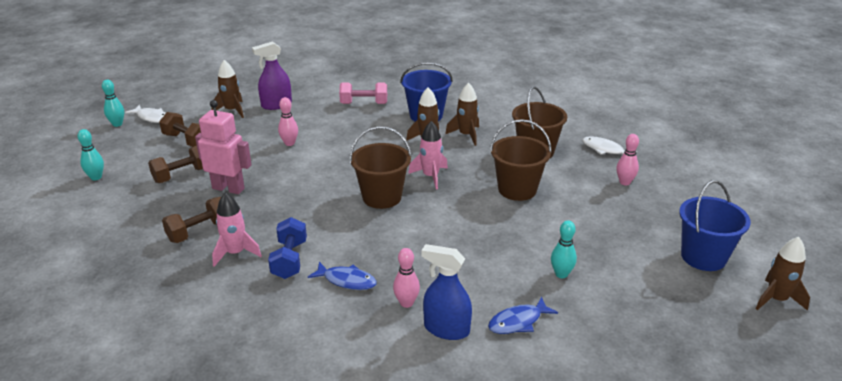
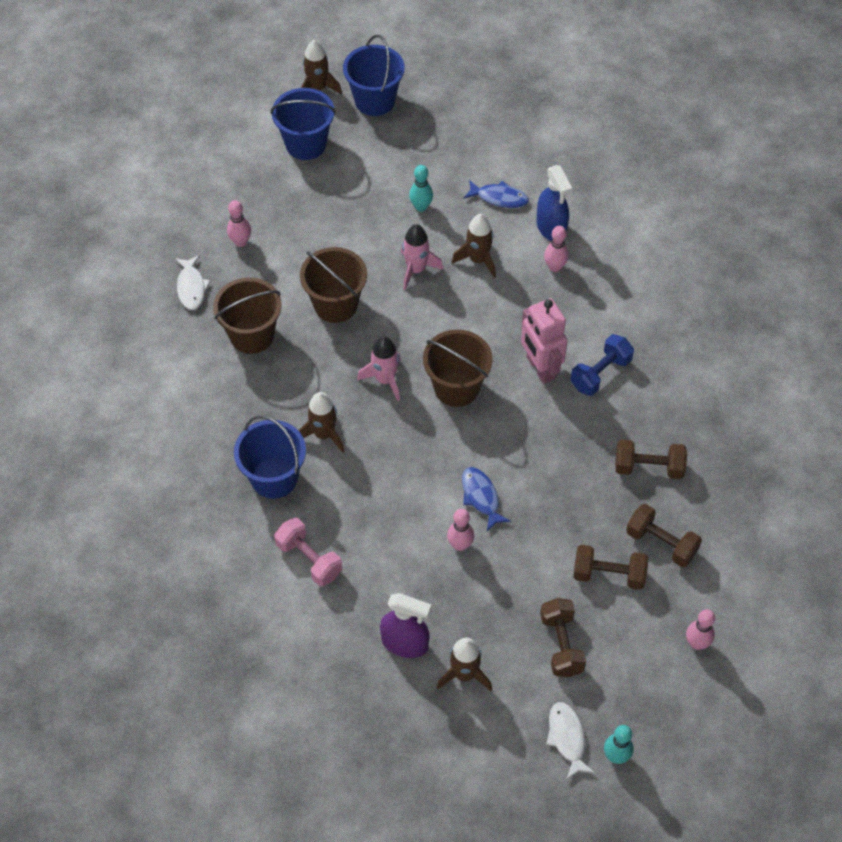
camera: 135 degrees left, 25 degrees up
turquoise bowling pin [77,129,104,180] -> pink bowling pin [686,609,715,650]
pink robot [195,100,252,194] -> pink robot moved to [521,298,568,384]
pink rocket [212,193,262,267] -> pink rocket moved to [401,224,443,290]
blue fish [308,262,377,290] -> blue fish moved to [462,467,511,531]
brown rocket [445,82,479,146] -> brown rocket moved to [452,214,496,278]
none -> blue bucket [343,35,405,116]
none -> brown dumbbell [626,504,702,567]

